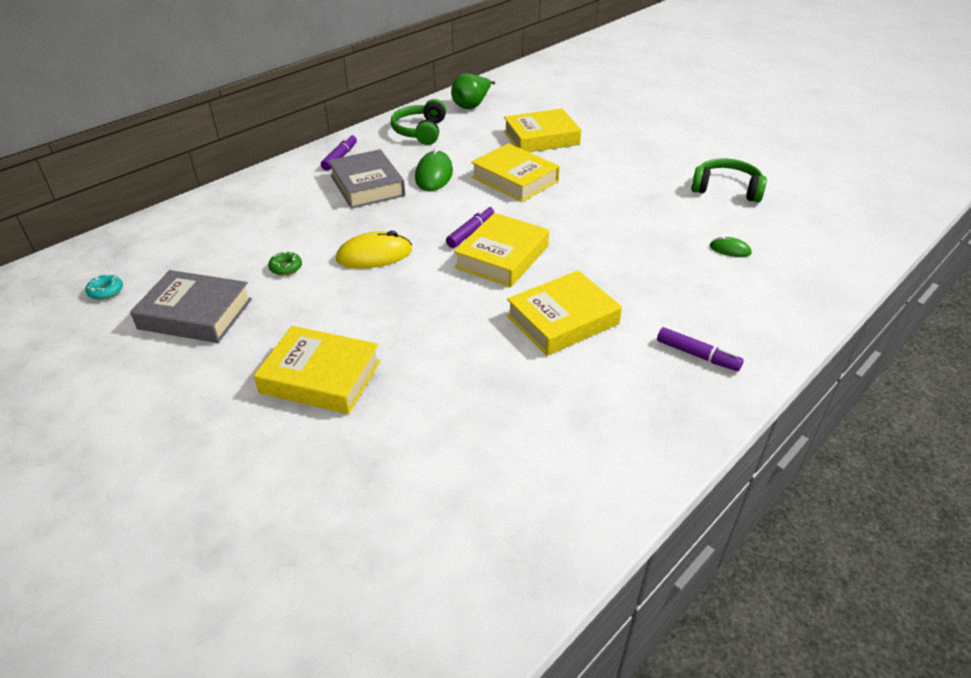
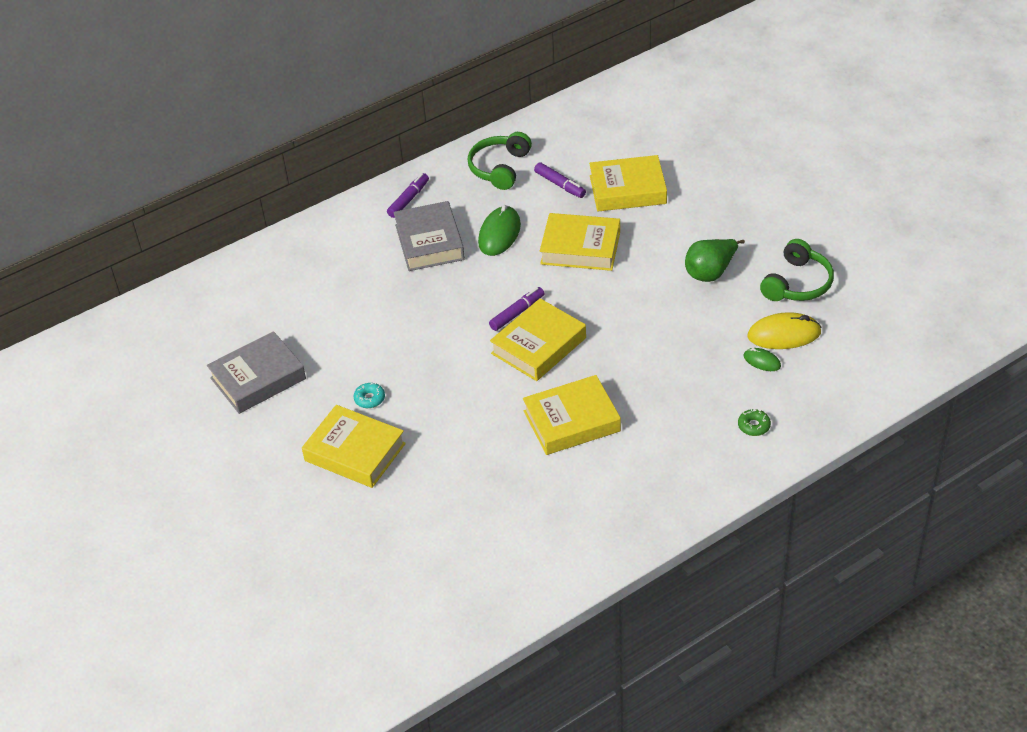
camera: 15 degrees right, 5 degrees up
turquoise donut [86,274,123,300] -> turquoise donut moved to [353,383,385,408]
grey book [130,270,252,343] -> grey book turned 60 degrees counterclockwise [207,331,306,414]
green donut [268,251,302,276] -> green donut moved to [738,409,771,436]
yellow mouse [336,231,412,269] -> yellow mouse moved to [748,312,822,349]
green pear [451,73,495,109] -> green pear moved to [685,239,745,282]
yellow book [471,143,560,202] -> yellow book turned 45 degrees counterclockwise [540,213,620,271]
purple marker [657,327,744,371] -> purple marker moved to [534,162,586,198]
green headphones [691,158,767,202] -> green headphones turned 90 degrees clockwise [760,239,834,301]

